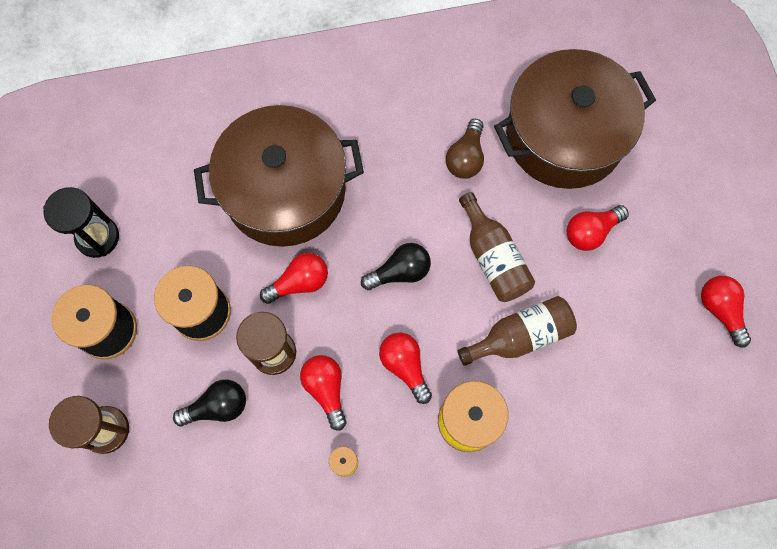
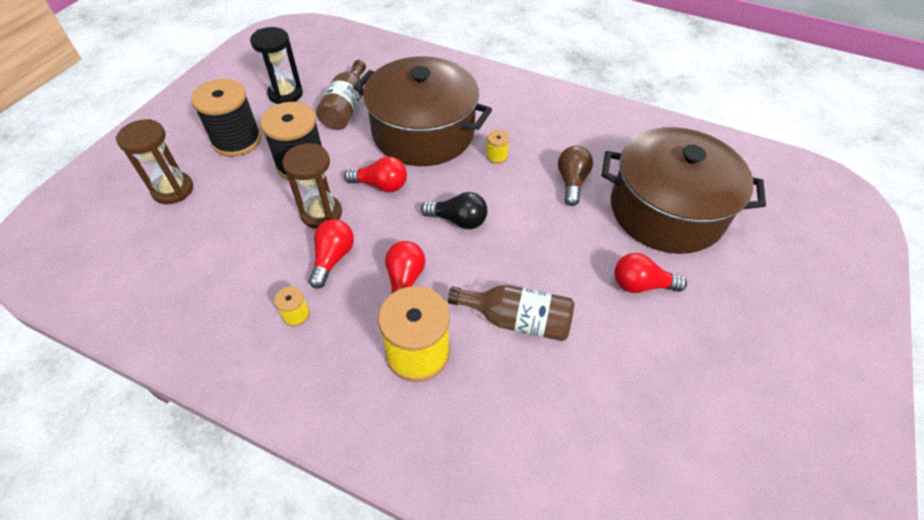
camera: 35 degrees right, 20 degrees down
black light bulb [173,380,246,426] -> none
brown light bulb [446,119,484,179] -> brown light bulb turned 135 degrees clockwise [558,146,593,206]
brown bottle [459,192,535,302] -> brown bottle moved to [316,60,366,130]
red light bulb [701,276,751,347] -> none
none -> yellow spool [486,130,510,164]

